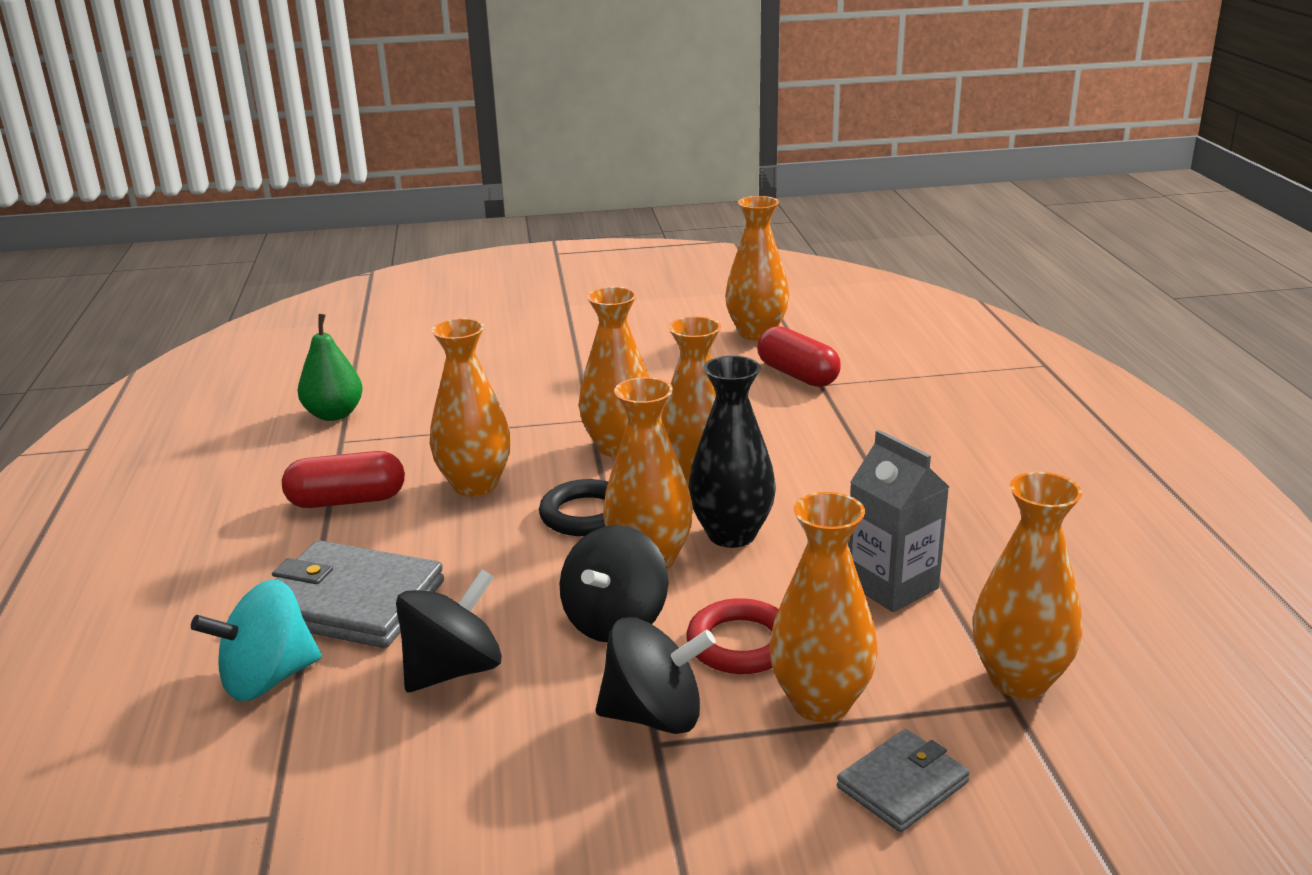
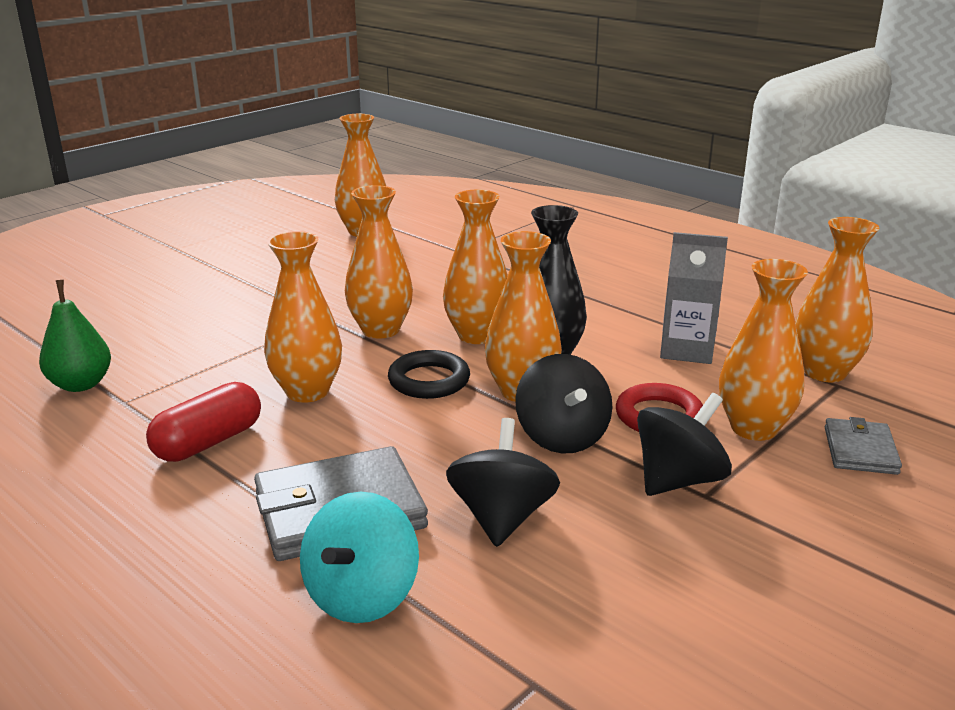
camera: 40 degrees left, 0 degrees up
red capsule [757,326,841,387] -> none

